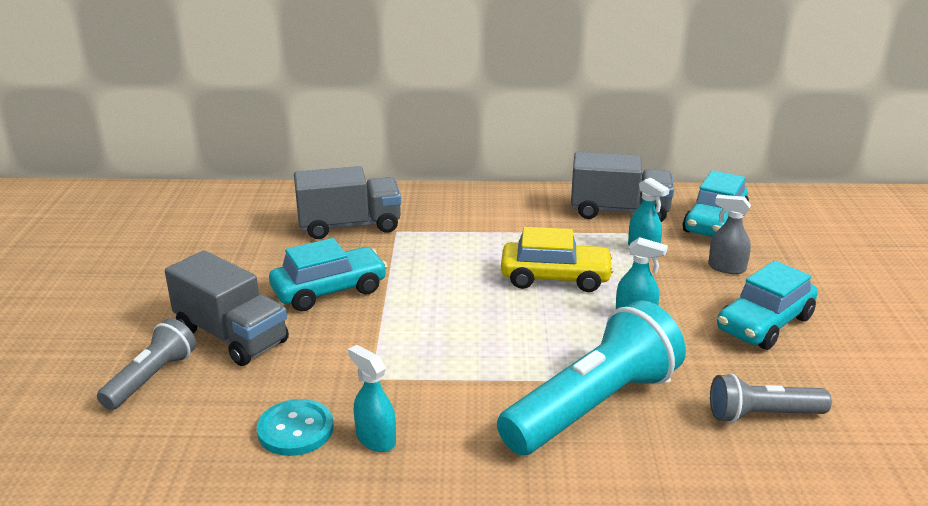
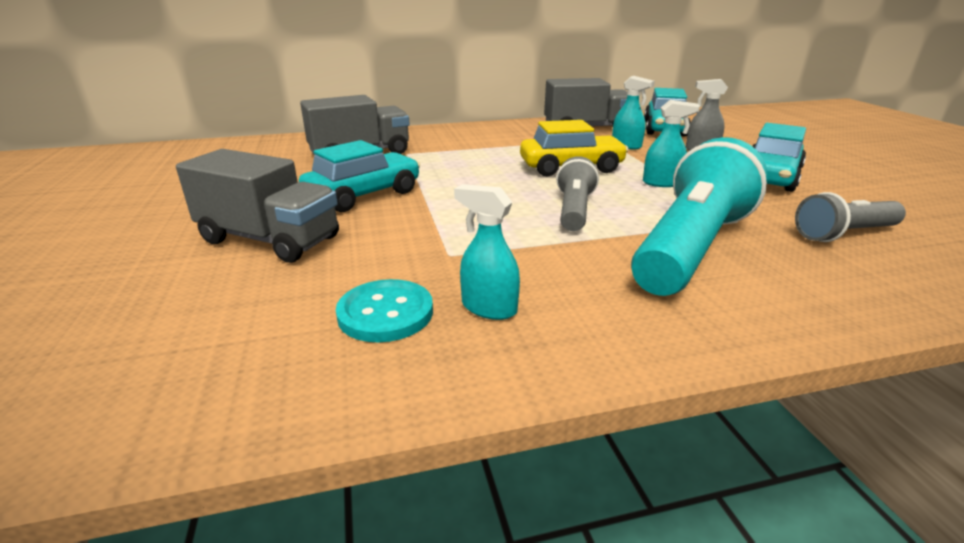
camera: 15 degrees left, 0 degrees up
grey flashlight [97,318,196,410] -> grey flashlight moved to [556,156,599,231]

